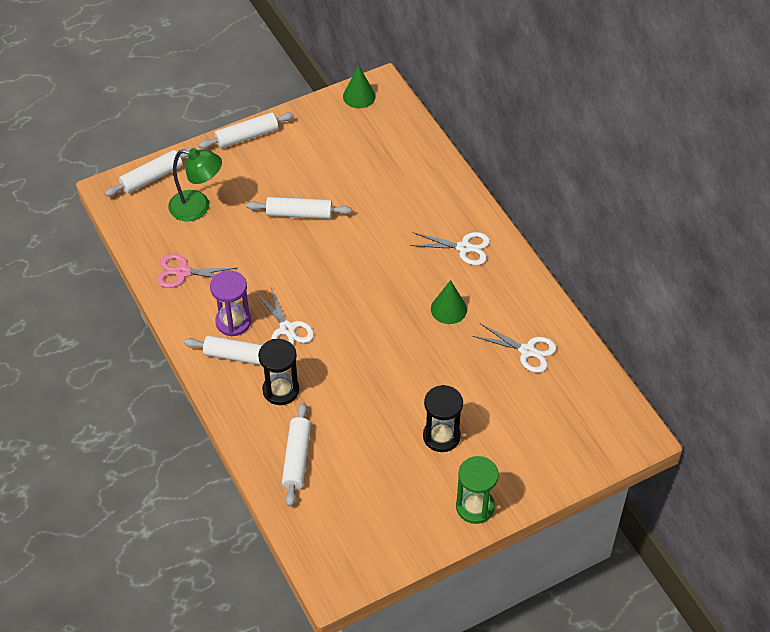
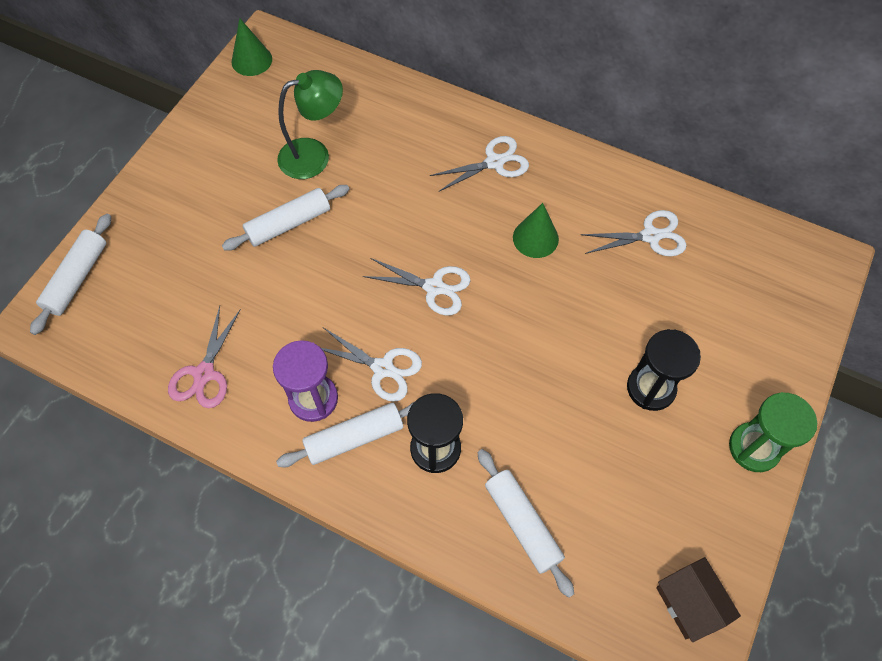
camera: 35 degrees left, 10 degrees up
pink scissors [157,254,236,288] -> pink scissors turned 45 degrees counterclockwise [168,306,241,408]
green lamp [168,148,222,221] -> green lamp moved to [277,70,343,179]
white rolling pin [198,112,294,149] -> none
none -> white scissors [363,258,471,316]
none -> brown house [656,557,741,642]

